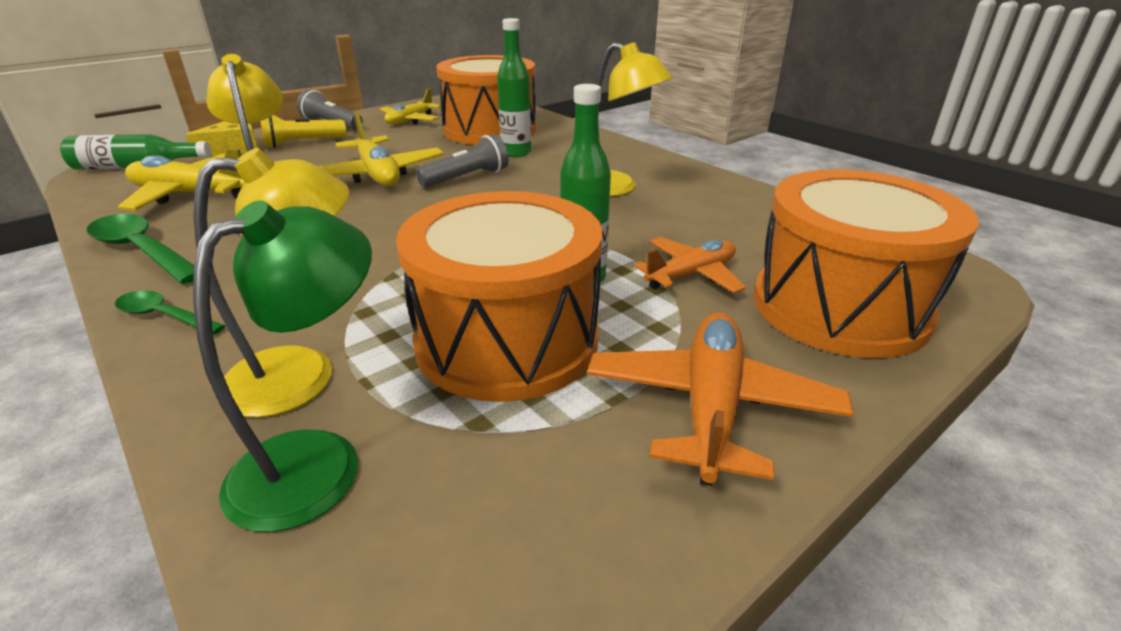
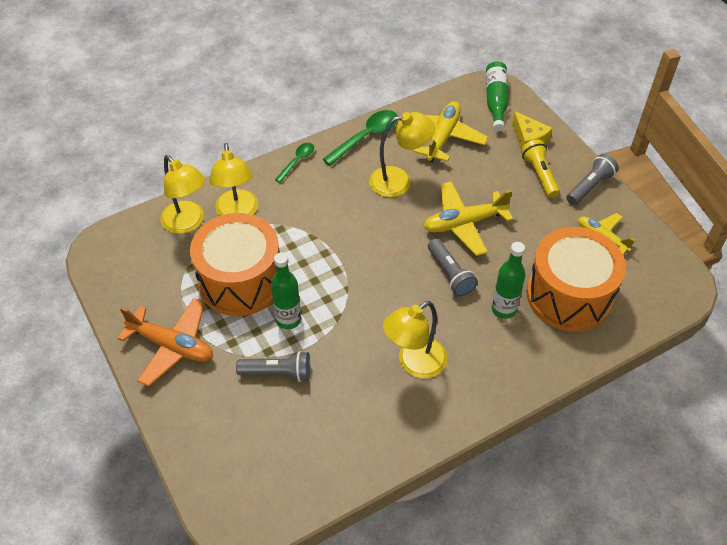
camera: 100 degrees right, 20 degrees up
green lamp [193,200,372,532] -> yellow lamp [160,155,205,234]
orange plane [634,237,746,293] -> grey flashlight [236,351,310,382]
orange drum [753,169,979,358] -> none

